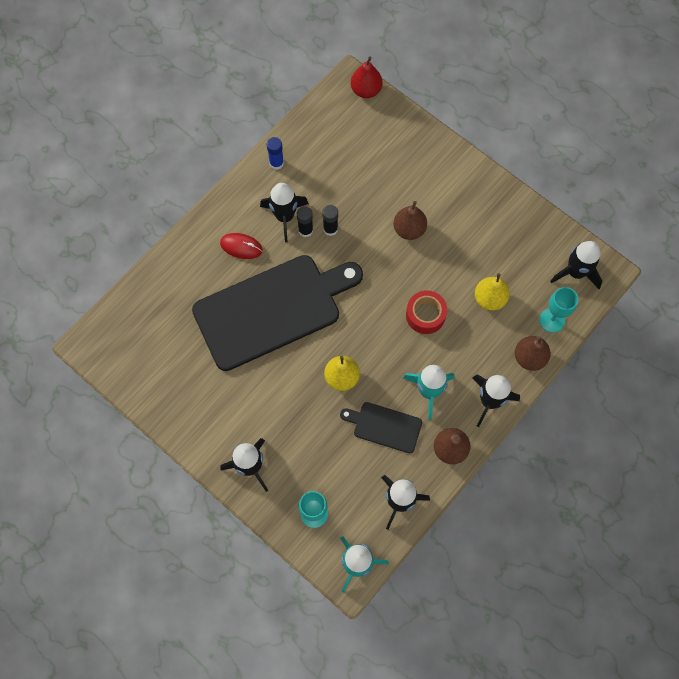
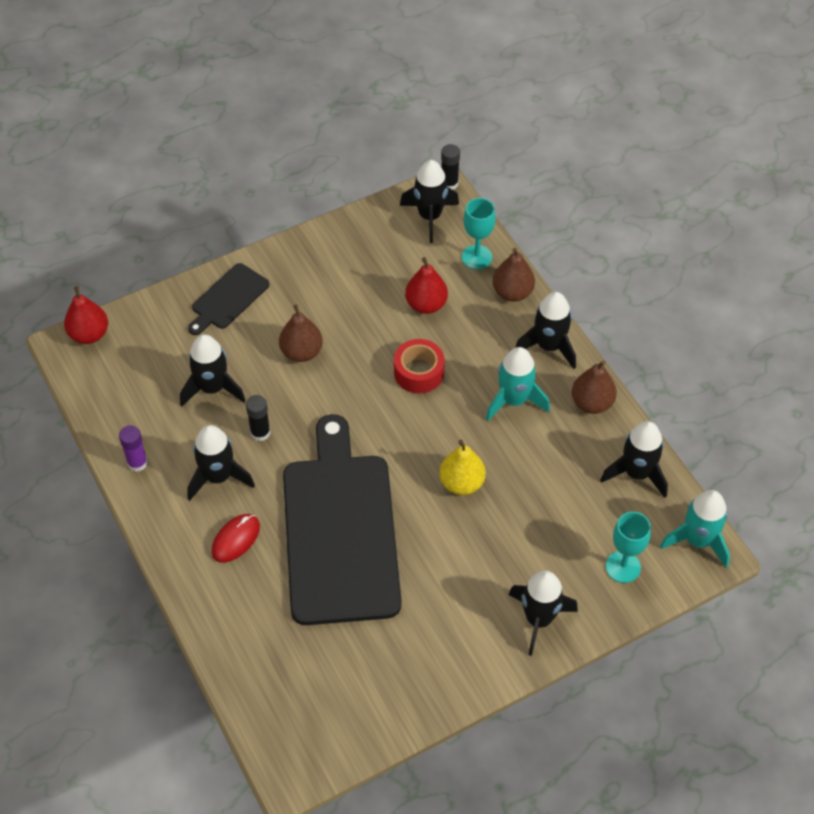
camera: 70 degrees left, 15 degrees down
blue glue stick [267,137,284,170] -> purple glue stick [119,426,148,472]
black glue stick [297,206,313,237] -> black glue stick moved to [441,144,460,190]
black cutting board [340,402,422,453] -> black cutting board moved to [188,263,269,335]
yellow pear [475,273,510,311] -> red pear [405,257,448,314]
none -> black rocket [180,334,246,407]

